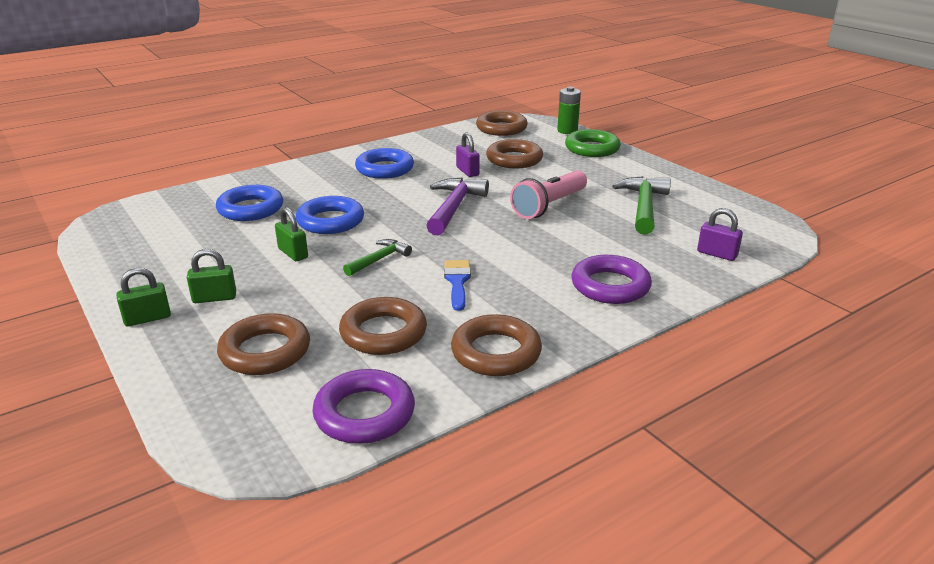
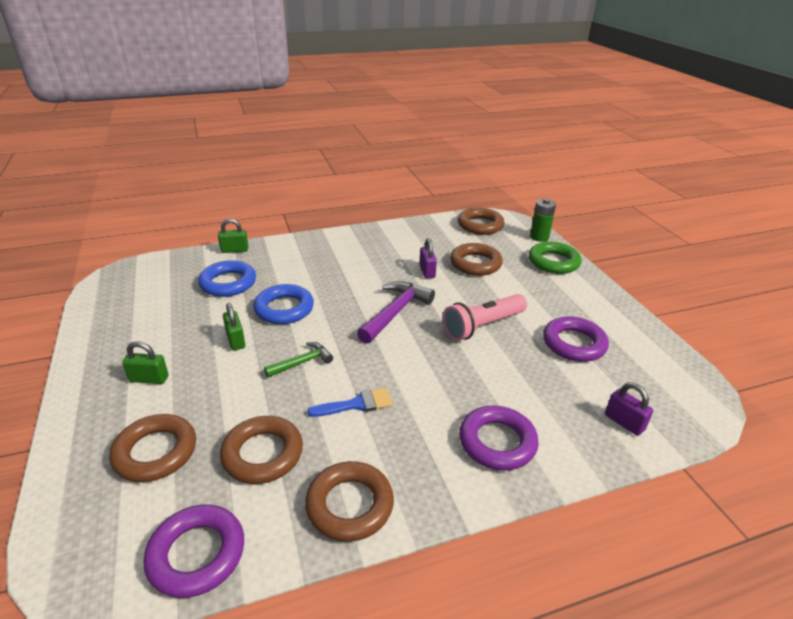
camera: 15 degrees right, 5 degrees up
green padlock [116,268,171,326] -> green padlock moved to [218,218,248,253]
blue ring [355,148,414,179] -> none
blue brush [444,260,471,311] -> blue brush turned 60 degrees clockwise [307,388,393,417]
green hammer [612,176,671,235] -> purple ring [543,316,609,362]

